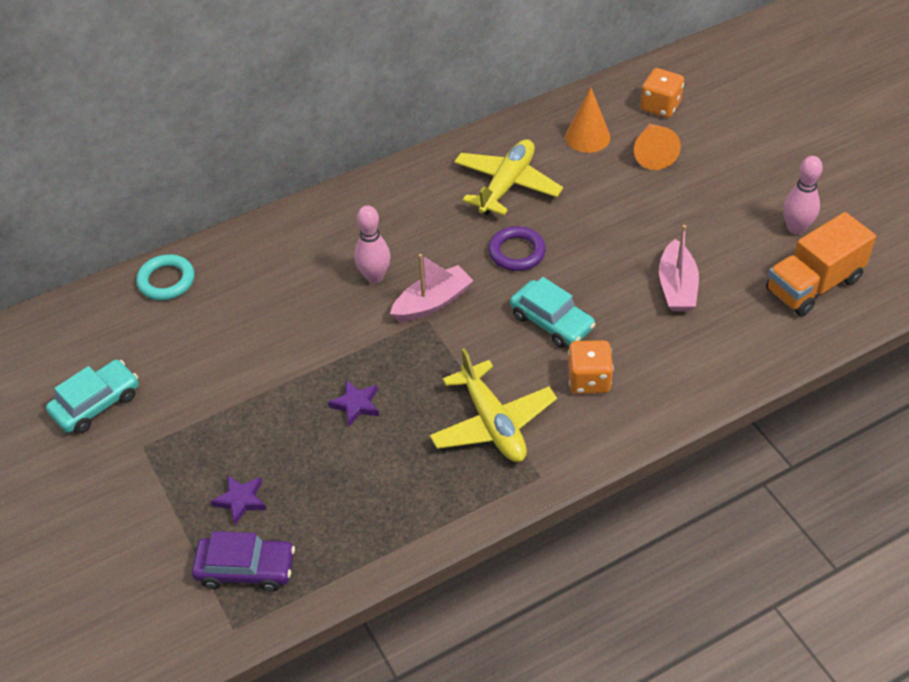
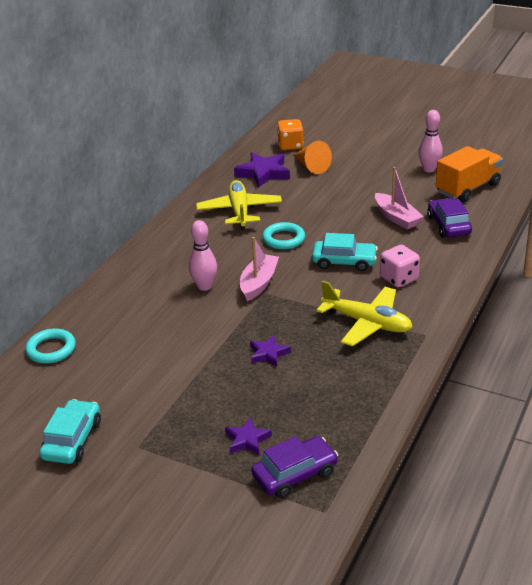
camera: 35 degrees left, 15 degrees down
purple ring [488,226,546,271] -> turquoise ring [262,222,305,249]
orange cone [565,88,610,153] -> purple star [234,152,290,188]
orange dice [568,340,613,394] -> pink dice [380,245,420,287]
orange truck [766,212,876,316] -> orange truck turned 150 degrees counterclockwise [435,146,503,202]
none -> purple car [427,198,472,238]

